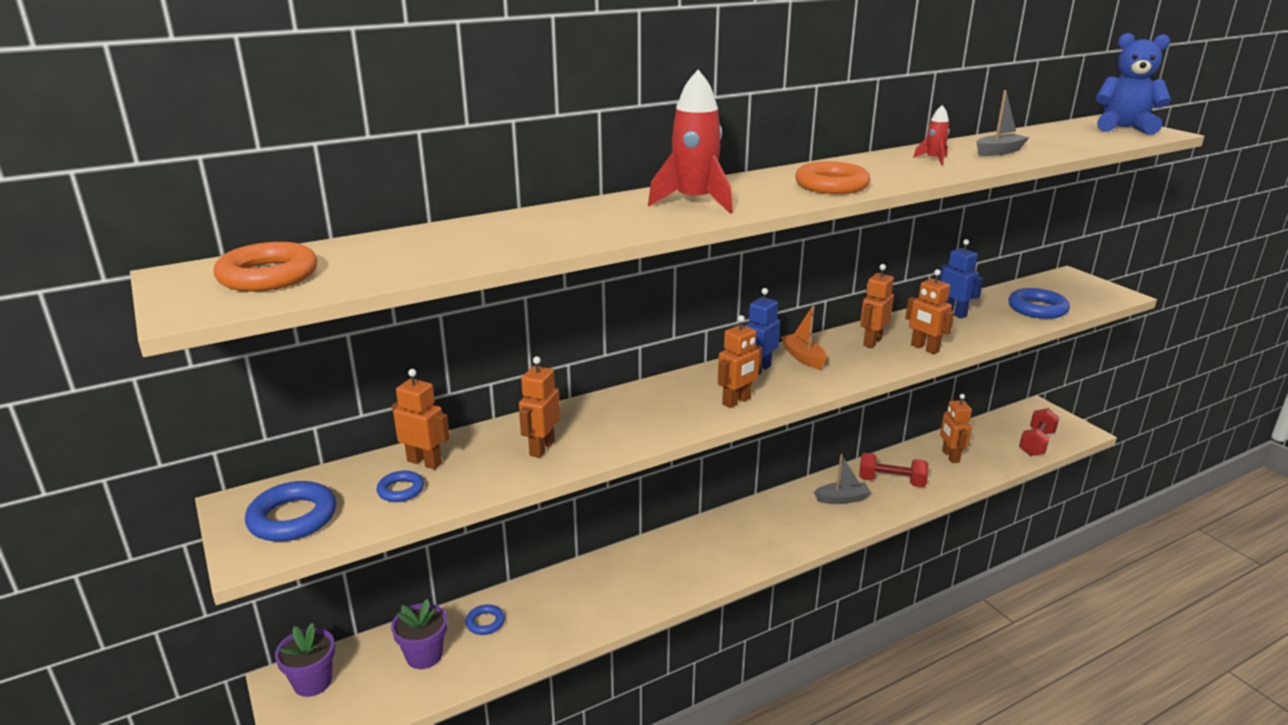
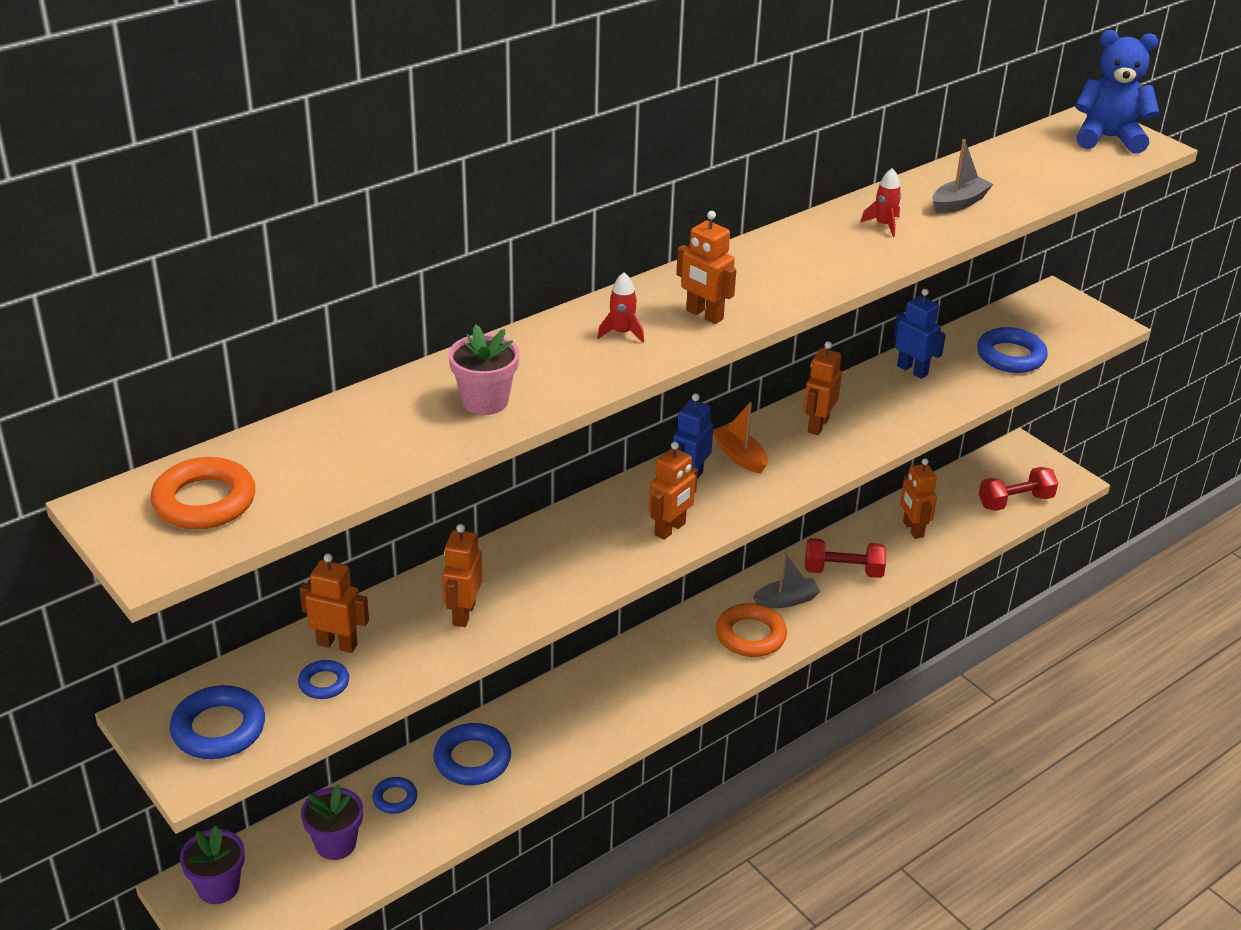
camera: 10 degrees left, 10 degrees up
red rocket [648,70,733,213] -> red rocket [597,272,644,343], size x0.49
orange ring [795,161,870,194] -> orange ring moved to [716,603,787,657]
orange robot [905,269,954,354] -> orange robot moved to [676,211,736,324]
red dumbbell [1019,408,1060,456] -> red dumbbell turned 45 degrees clockwise [979,467,1058,511]
none -> blue ring [433,723,511,785]
none -> pink flower pot [448,325,519,415]

